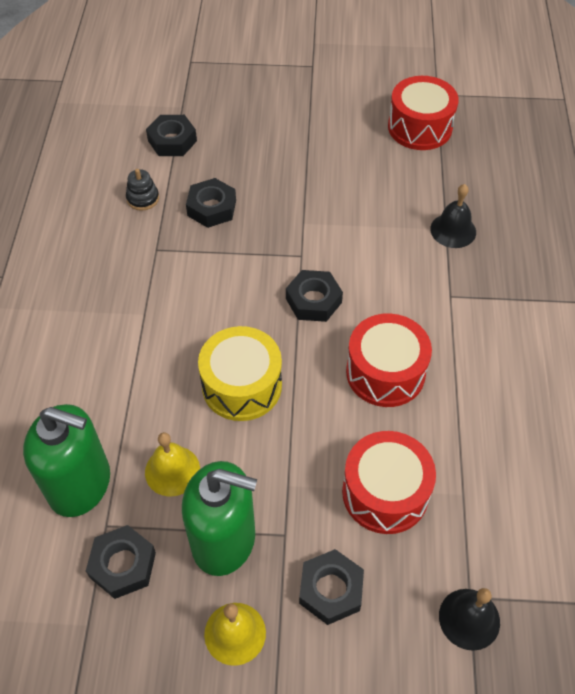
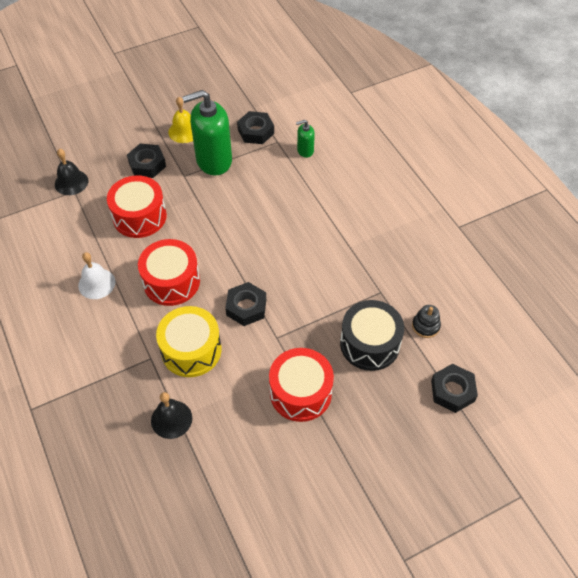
camera: 150 degrees right, 0 degrees up
green soap dispenser [23,404,110,517] -> green soap dispenser [296,120,315,158], size x0.46
yellow bell [145,432,200,496] -> none
black nut [186,178,236,228] -> black drum [340,300,404,371]
yellow drum [198,326,282,421] -> yellow drum moved to [156,306,221,377]
red drum [388,76,459,150] -> red drum moved to [269,348,334,422]
none -> white bell [78,252,116,299]

